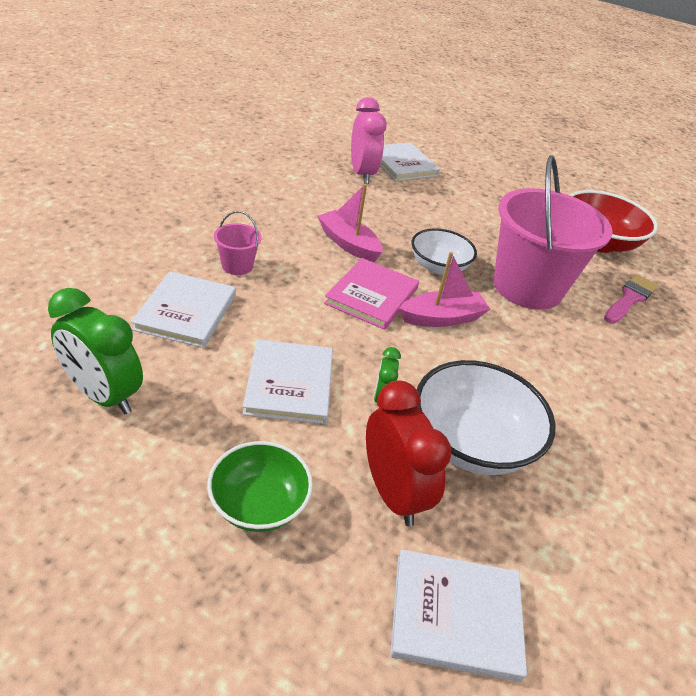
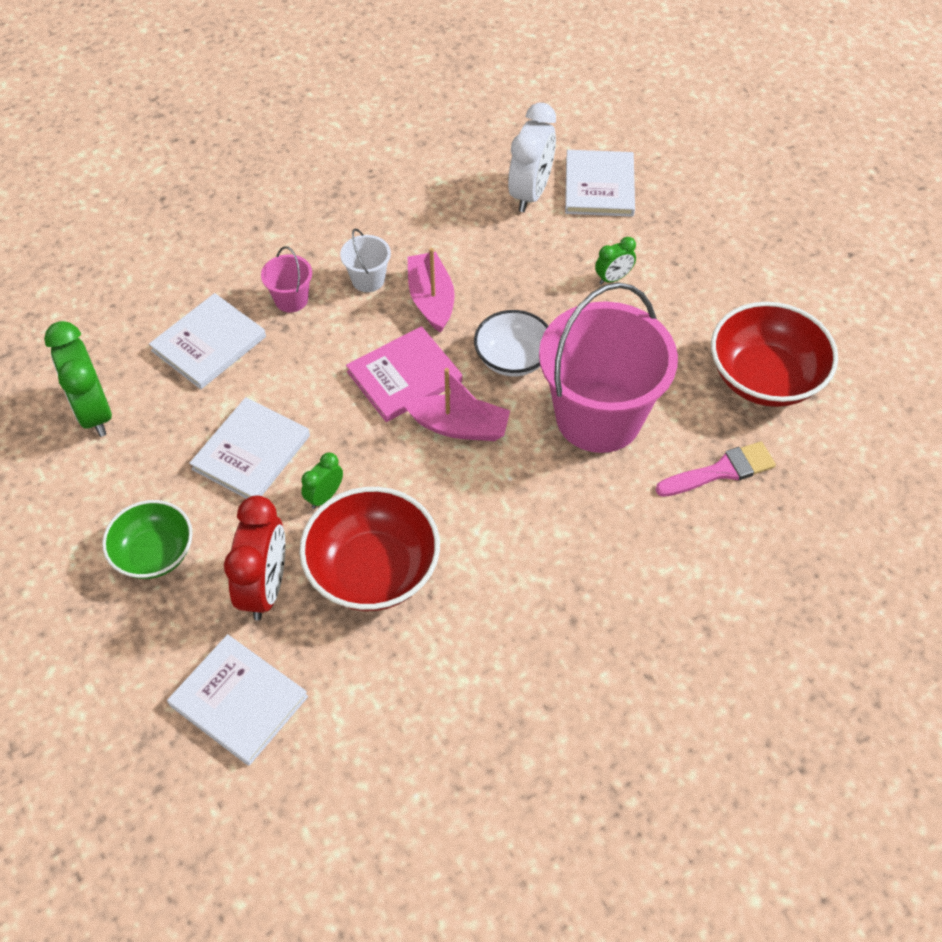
camera: 35 degrees right, 15 degrees up
pink clock [351,97,387,184] -> white clock [508,103,556,212]
white bowl [416,360,556,475] -> red bowl [300,487,440,611]
none -> white bucket [340,228,391,292]
none -> green clock [595,237,636,285]

